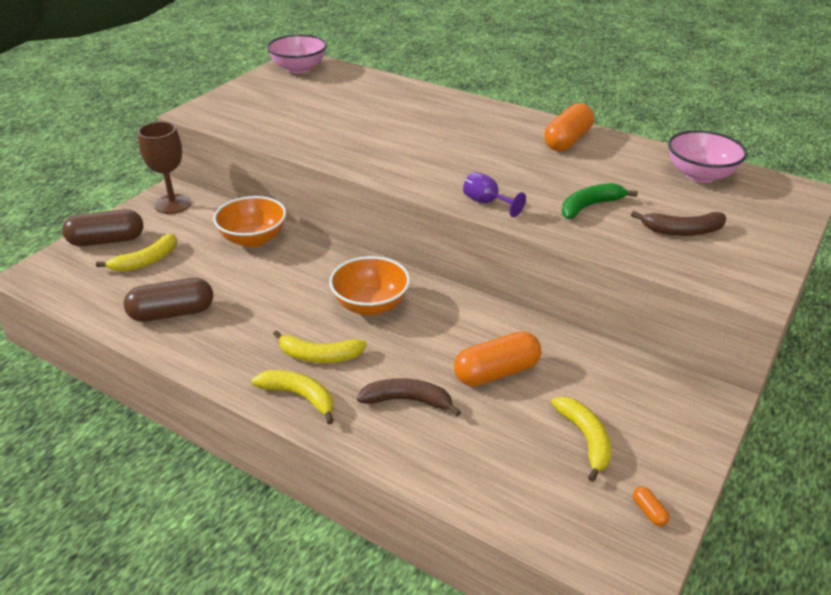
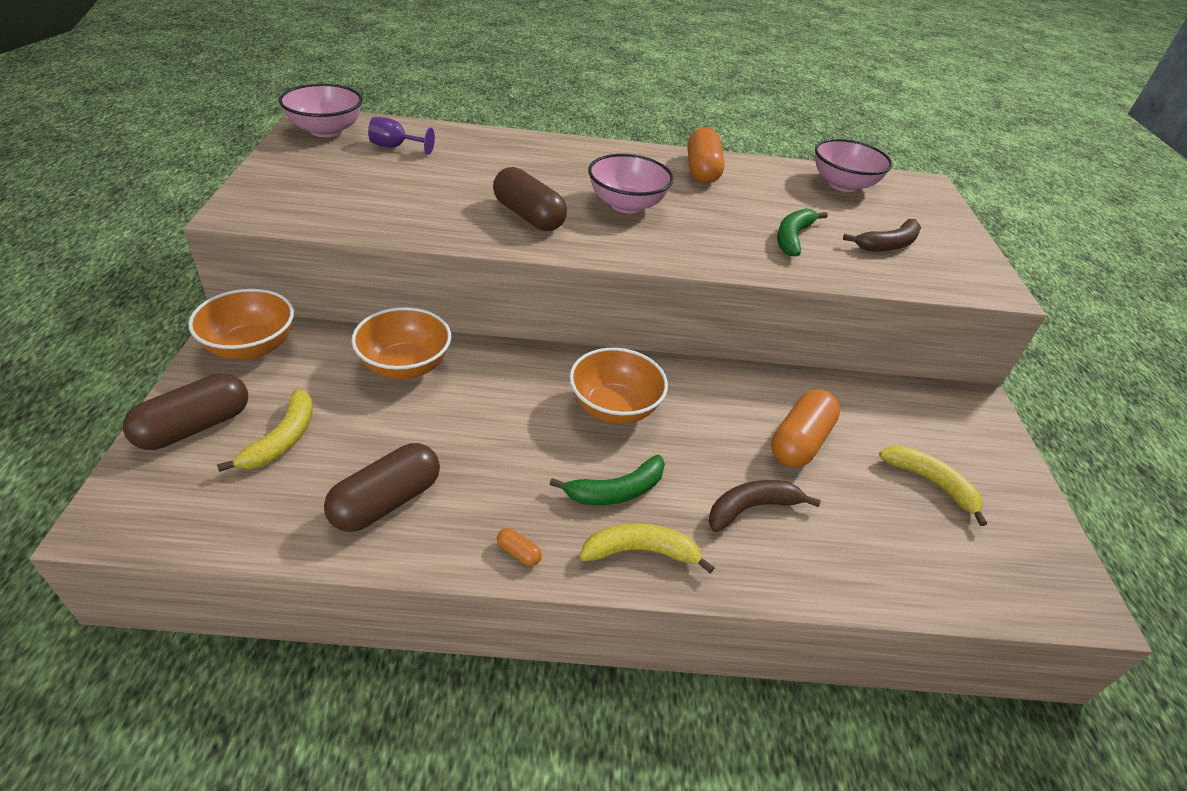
camera: 35 degrees left, 5 degrees up
brown goblet [138,121,191,214] -> orange bowl [188,288,294,360]
yellow banana [273,330,367,363] -> green banana [550,455,665,505]
purple goblet [463,172,526,217] -> purple goblet moved to [368,117,435,155]
orange capsule [633,487,670,526] -> orange capsule moved to [497,528,542,566]
none -> brown capsule [493,167,567,231]
none -> pink bowl [588,154,674,213]

